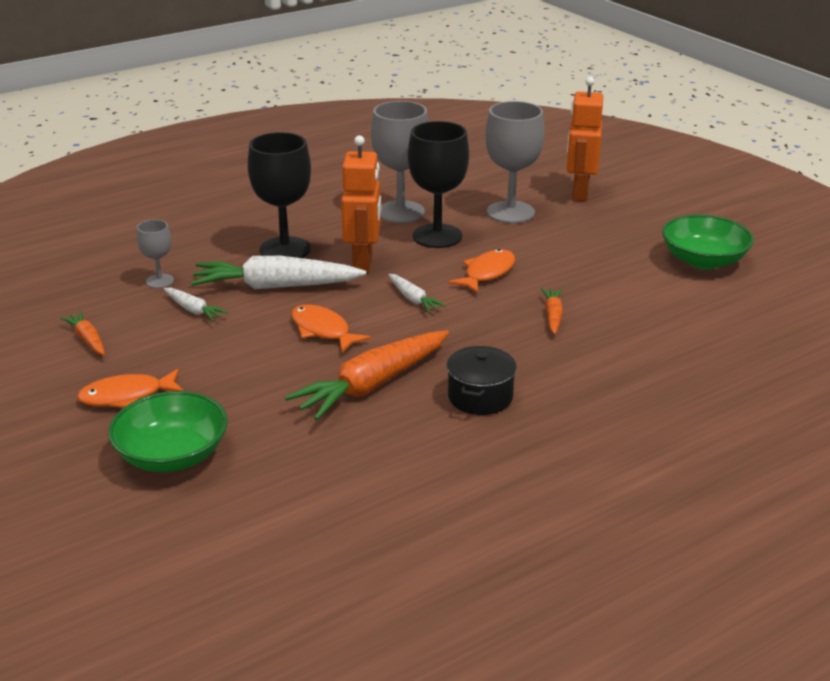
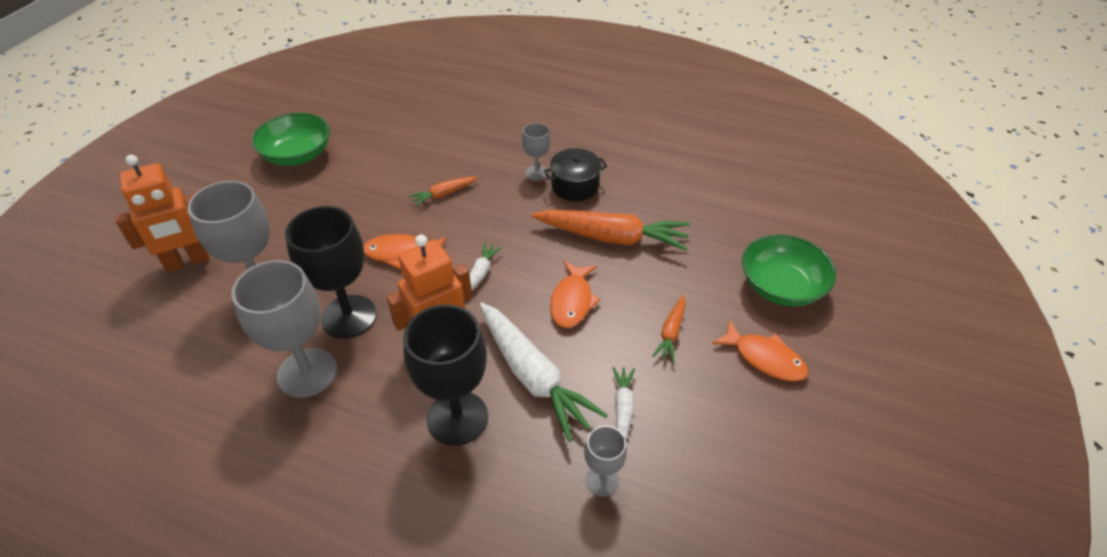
camera: 125 degrees left, 15 degrees up
orange carrot [60,311,105,355] -> orange carrot moved to [652,295,686,362]
none -> grey goblet [522,123,550,181]

